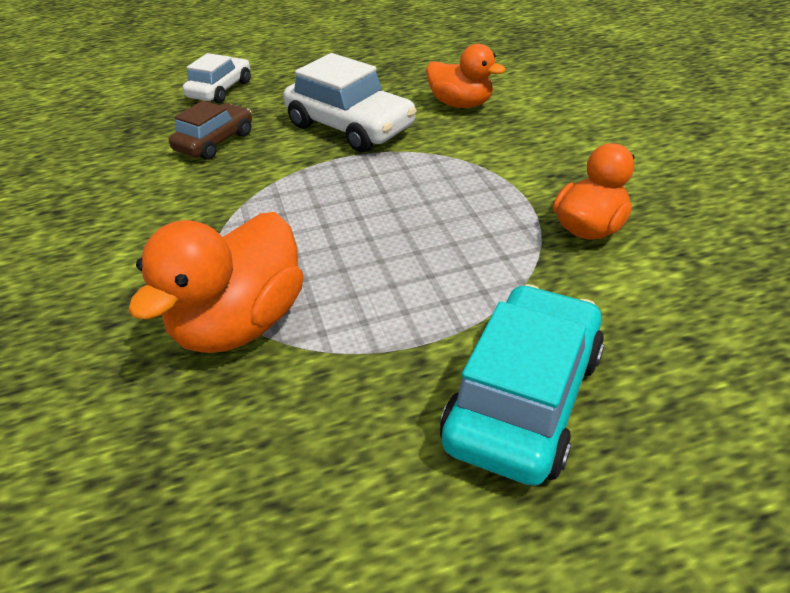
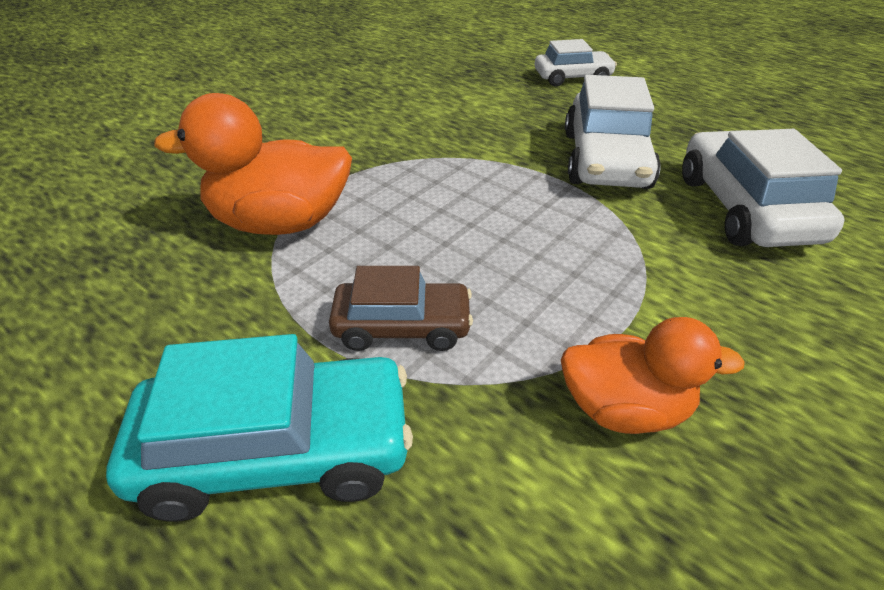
camera: 55 degrees right, 0 degrees up
brown car [169,101,252,160] -> brown car moved to [329,266,473,351]
orange duck [426,44,506,108] -> white car [682,129,845,247]

